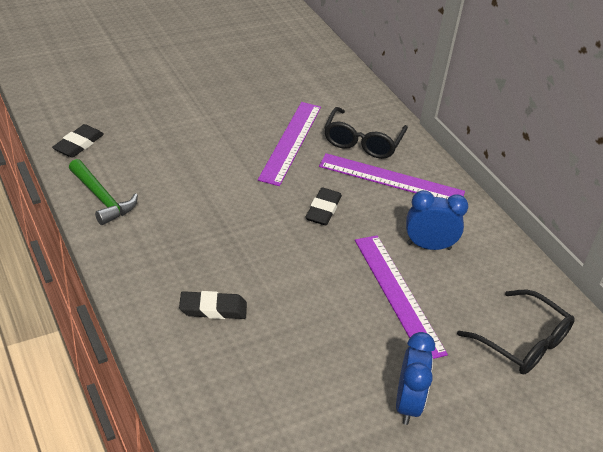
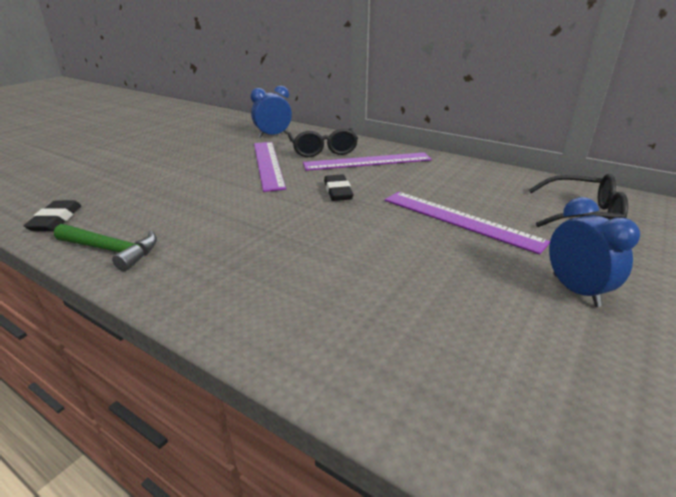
camera: 25 degrees left, 10 degrees down
black eraser [179,291,247,319] -> none
blue clock [406,190,468,250] -> blue clock moved to [250,86,292,138]

